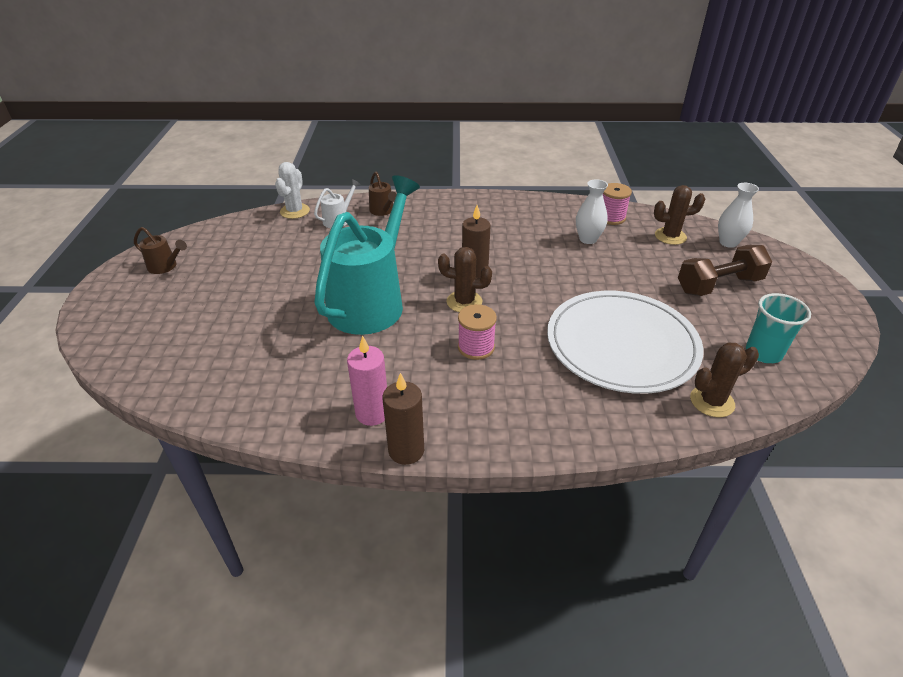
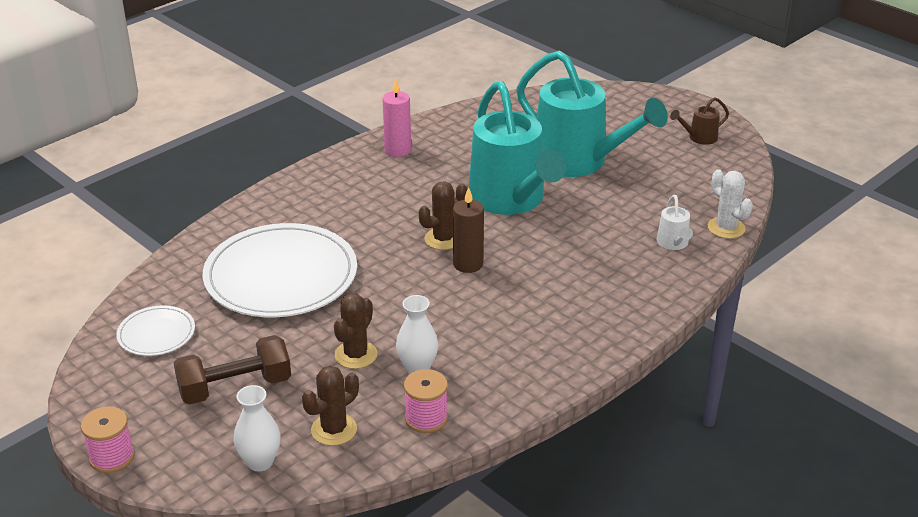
camera: 135 degrees right, 5 degrees down
brown watering can [369,172,397,216] -> none
brown candle [383,373,424,465] -> none
pink spool [458,304,497,360] -> pink spool moved to [81,406,135,473]
brown dumbbell [678,245,772,296] -> brown dumbbell turned 45 degrees clockwise [174,335,291,404]
brown cactus [690,342,759,418] -> brown cactus moved to [334,293,377,369]
turquoise cup [746,293,811,363] -> white plate [116,305,195,356]
none -> turquoise watering can [516,50,668,177]

